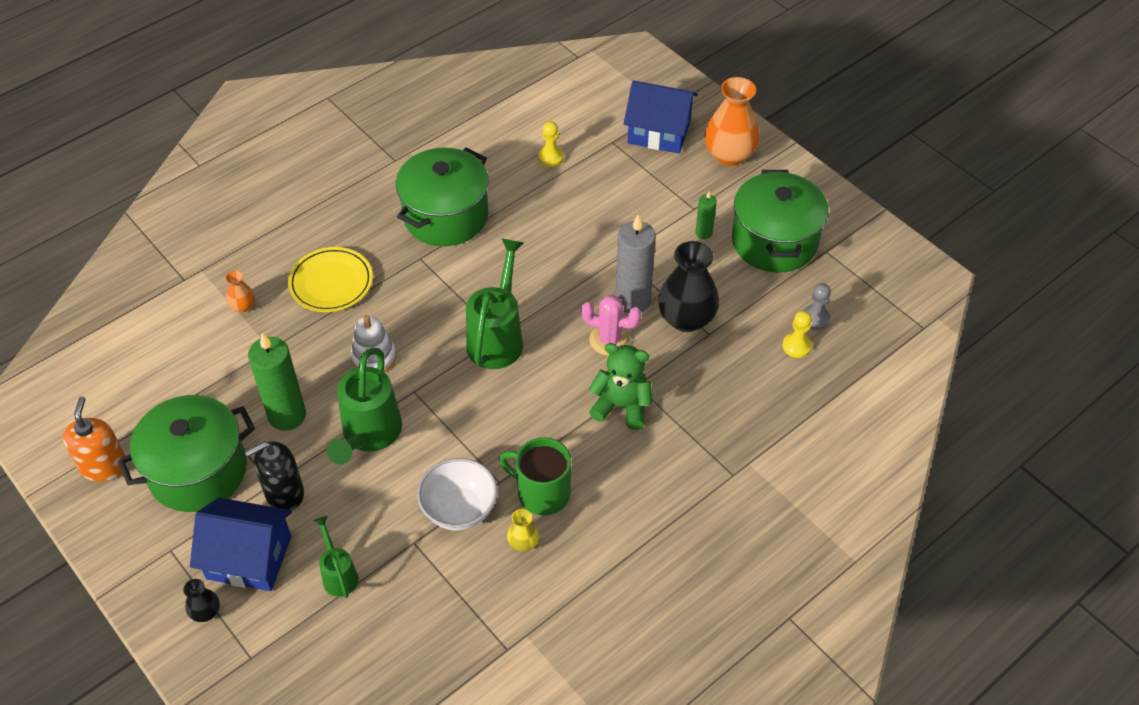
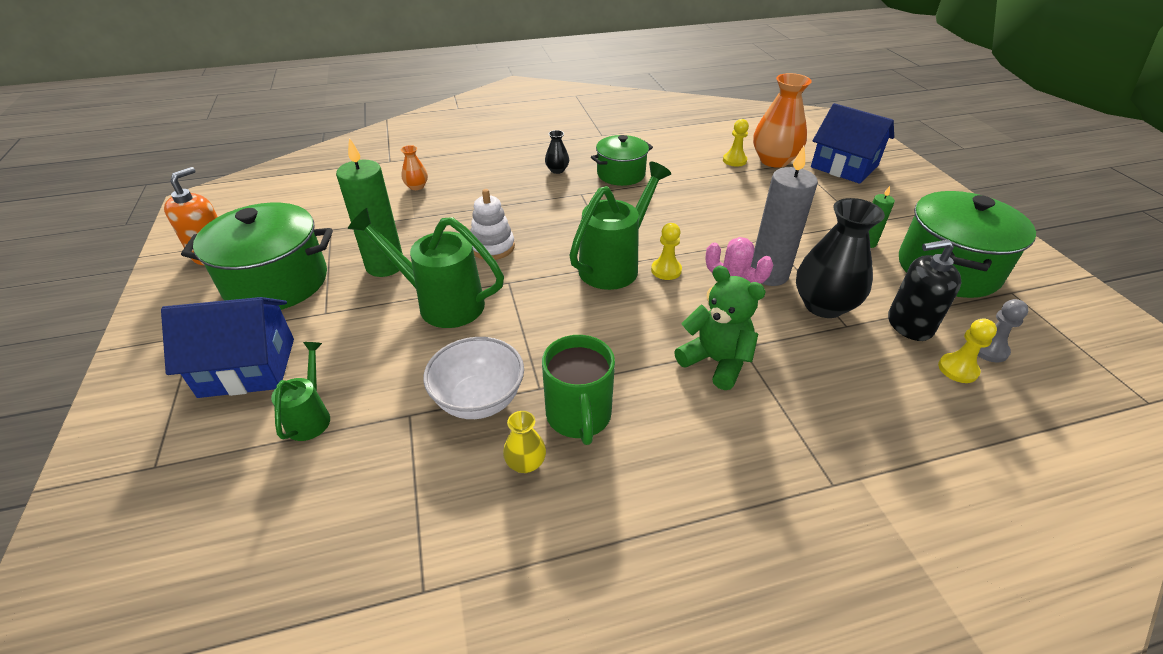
camera: 25 degrees right, 10 degrees down
black vase [183,579,220,622] -> black vase moved to [545,130,569,174]
blue house [190,498,292,591] -> blue house turned 45 degrees counterclockwise [161,297,294,398]
black soap dispenser [245,441,304,510] -> black soap dispenser moved to [888,240,961,341]
yellow plate [288,247,373,312] -> none
green watering can [326,347,402,464] -> green watering can turned 75 degrees clockwise [348,208,504,328]
green pot [396,147,489,246] -> green pot [591,135,653,186], size x0.62
green mug [499,437,571,515] -> green mug turned 150 degrees counterclockwise [542,335,615,445]
orange vase [705,77,760,166] -> orange vase moved to [753,73,812,168]
none -> yellow pawn [651,223,682,280]

